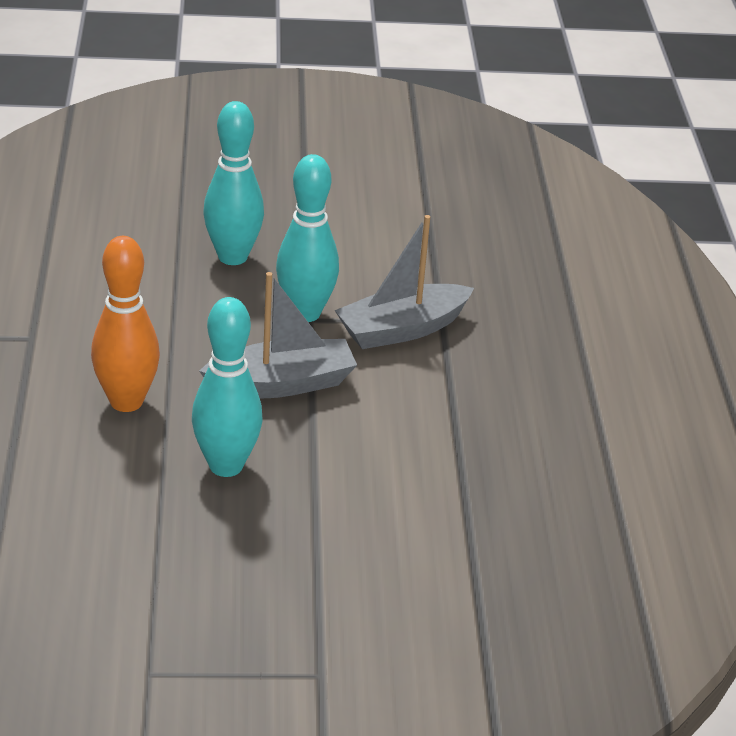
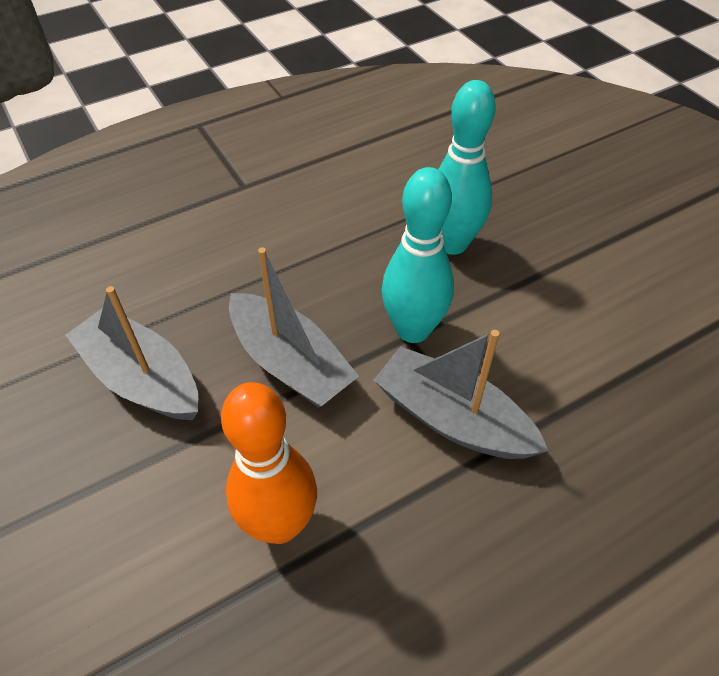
camera: 65 degrees right, 15 degrees up
orange bowling pin [91,236,160,412] -> orange bowling pin moved to [221,382,317,544]
turquoise bowling pin [192,297,263,477] -> grey boat [65,286,198,420]

